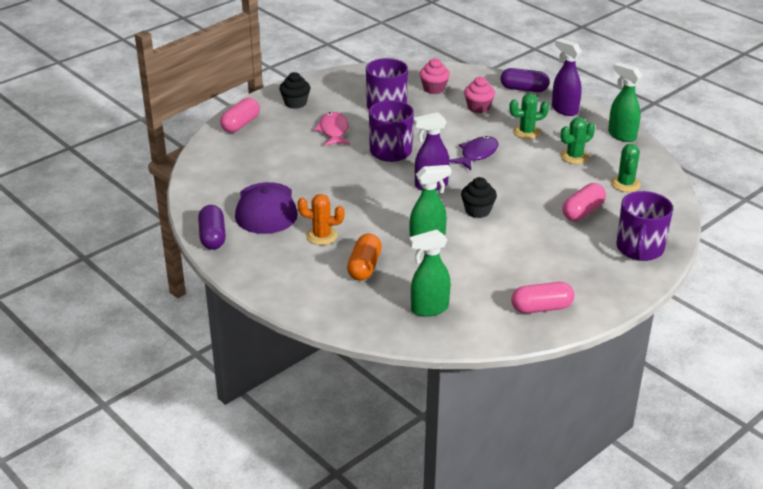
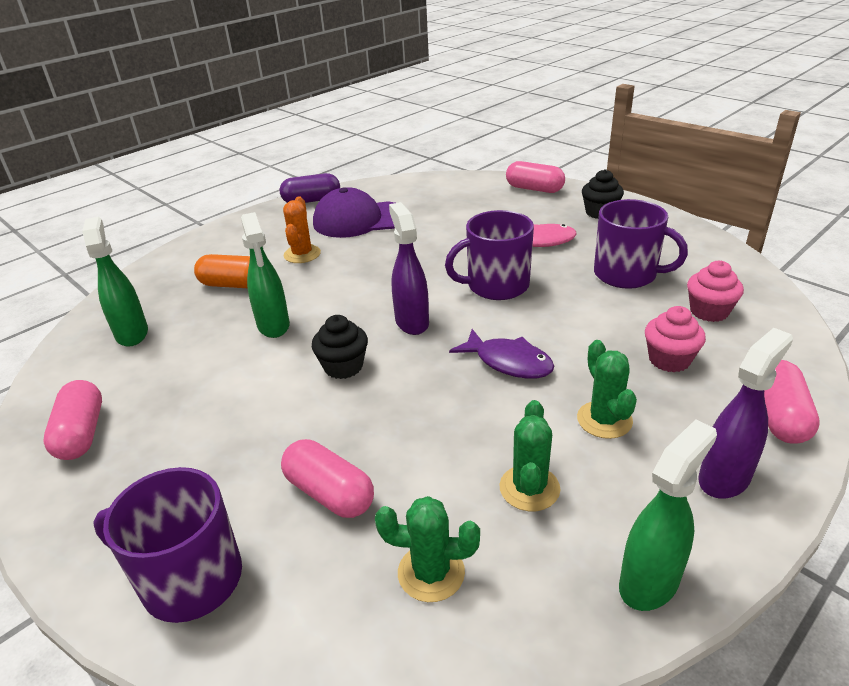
camera: 90 degrees right, 0 degrees up
purple capsule [501,68,549,92] -> pink capsule [764,360,820,444]
green cactus [560,117,595,164] -> green cactus turned 45 degrees clockwise [499,400,560,511]

